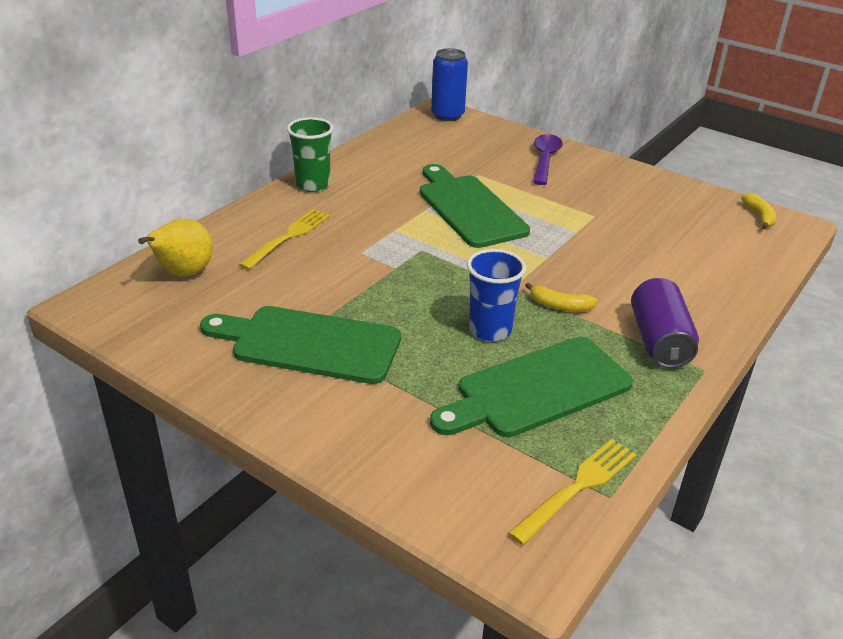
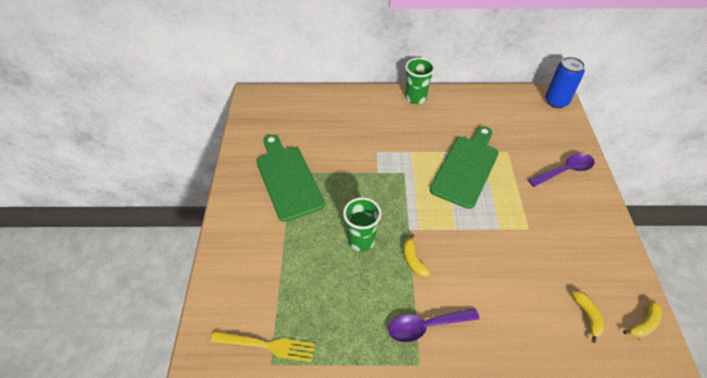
camera: 55 degrees right, 15 degrees up
yellow pear [138,219,213,277] -> none
yellow fork [239,209,331,270] -> none
green cutting board [430,337,633,437] -> none
blue cup [467,249,526,342] -> green cup [343,197,381,251]
purple can [631,278,699,368] -> purple spoon [388,308,480,343]
none -> yellow banana [572,291,604,343]

